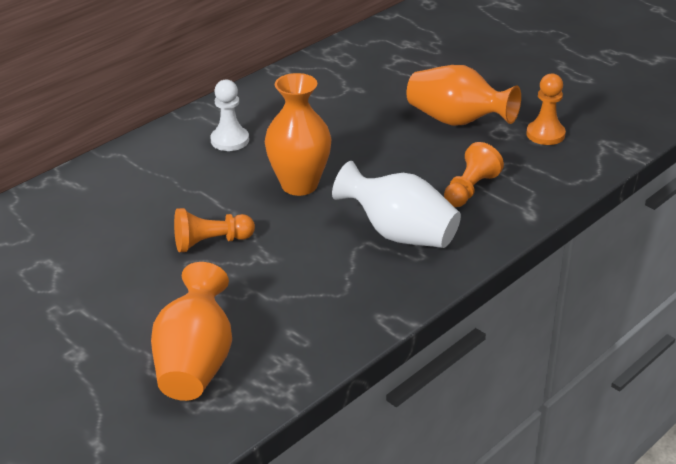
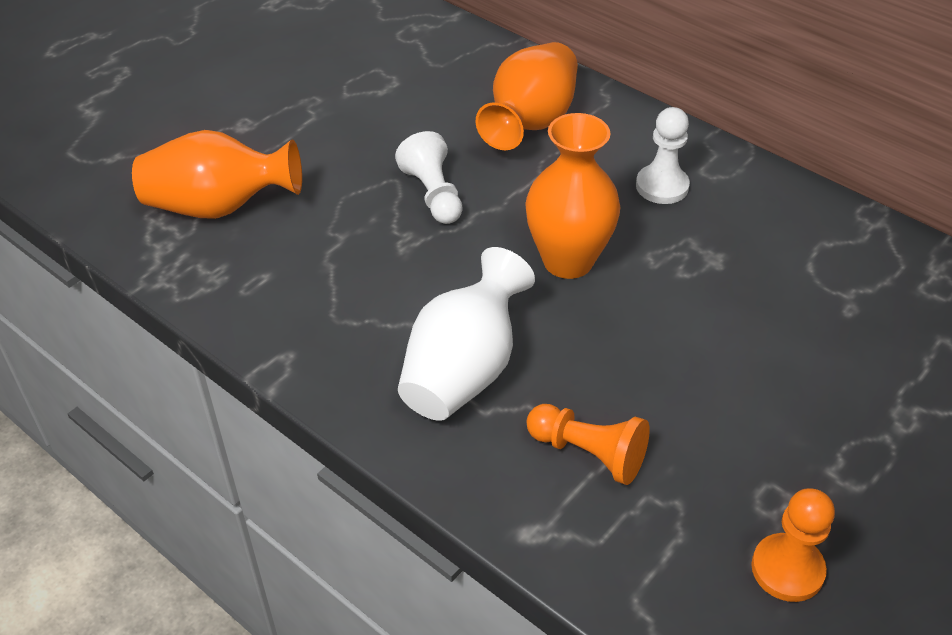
camera: 85 degrees right, 10 degrees up
orange pawn [174,208,255,252] -> white pawn [395,131,463,224]
orange vase [407,65,521,126] -> orange vase moved to [476,42,578,150]

